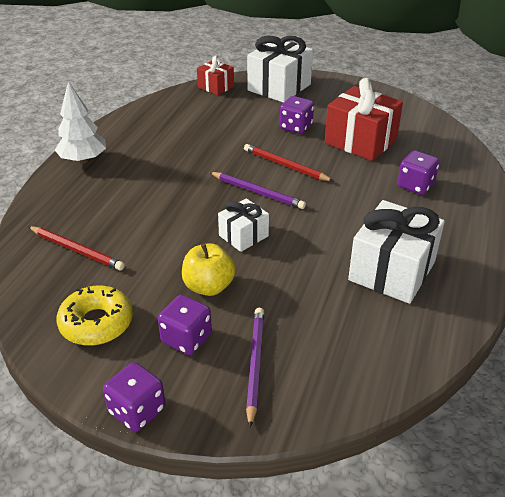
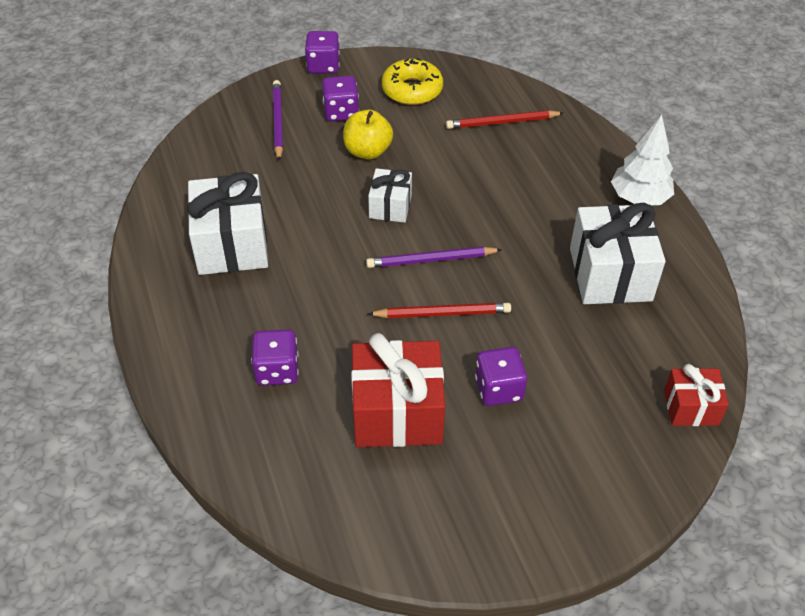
camera: 140 degrees right, 10 degrees up
purple pencil [246,308,264,428] -> purple pencil turned 150 degrees counterclockwise [273,80,283,161]
white gift [247,36,313,103] -> white gift moved to [570,203,666,304]

